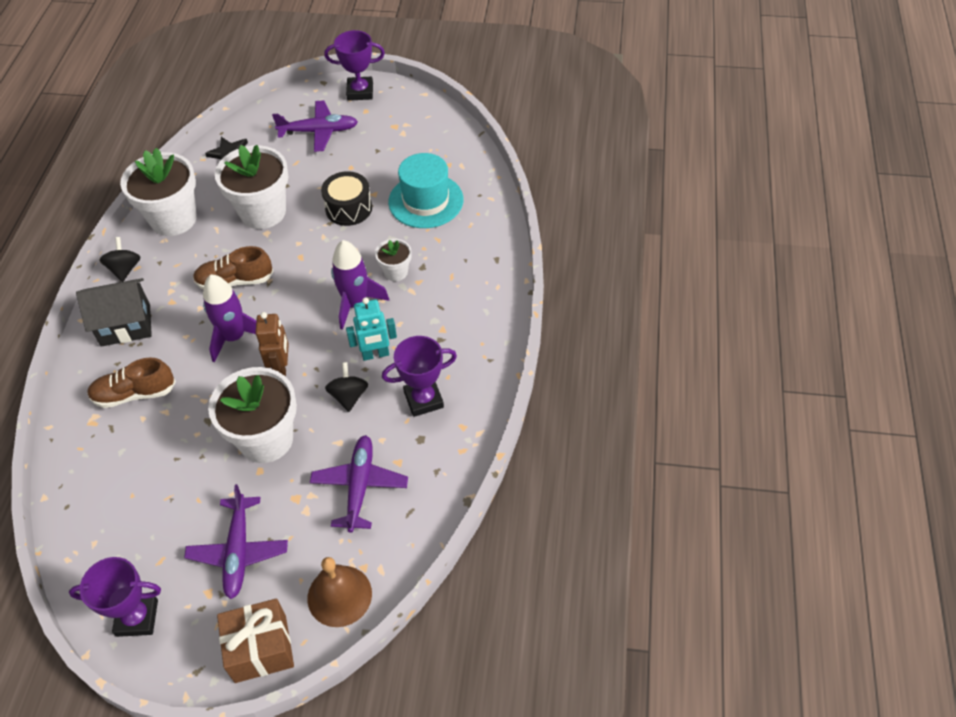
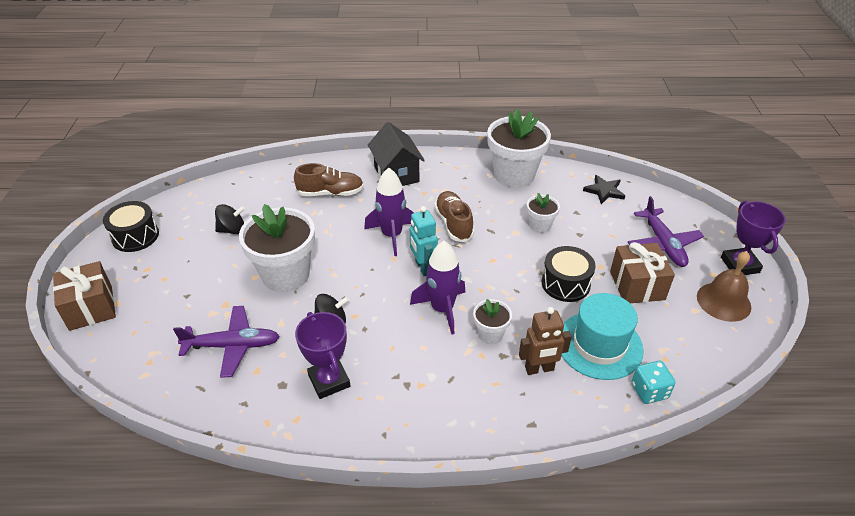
camera: 80 degrees right, 10 degrees down
purple trophy [69,557,161,637] -> black drum [103,201,159,252]
brown shoe [87,358,176,408] -> brown shoe turned 105 degrees clockwise [294,163,364,196]
black spinning top [99,237,141,282] -> black spinning top moved to [215,204,245,234]
purple plane [184,484,288,599] -> none
white flower pot [215,145,288,229] -> white flower pot [527,193,560,233], size x0.49
brown robot [255,312,289,377] -> brown robot moved to [519,307,572,375]
brown bell [307,557,372,627] -> brown bell moved to [697,251,751,322]
turquoise robot [346,297,397,361] -> turquoise robot moved to [410,206,438,276]
none -> brown gift [610,242,675,303]
none -> turquoise dice [631,361,676,404]

